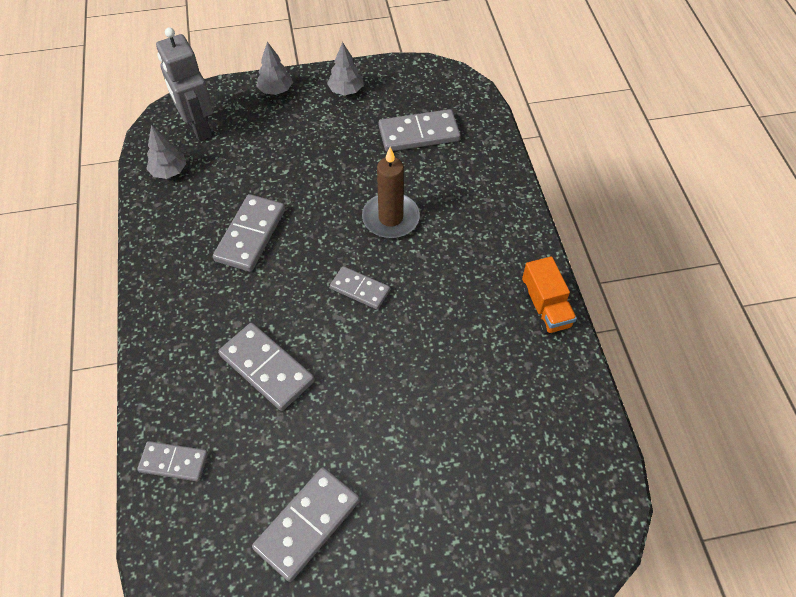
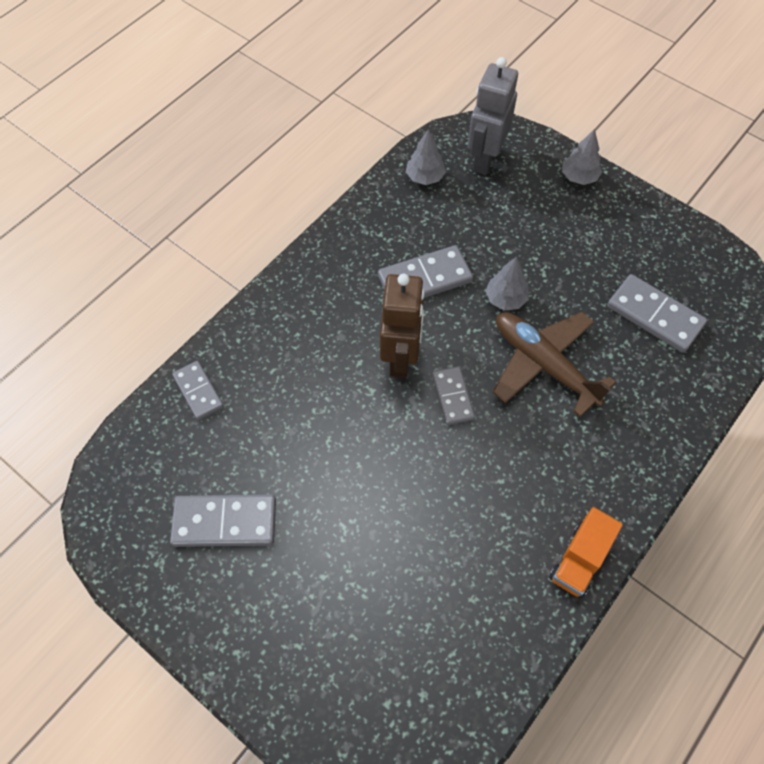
camera: 50 degrees right, 5 degrees up
grey domino [218,323,315,411] -> none
grey tree [327,42,363,95] -> grey tree moved to [485,257,529,310]
brown candle [362,147,420,238] -> brown plane [493,312,616,417]
none -> brown robot [380,274,425,378]

